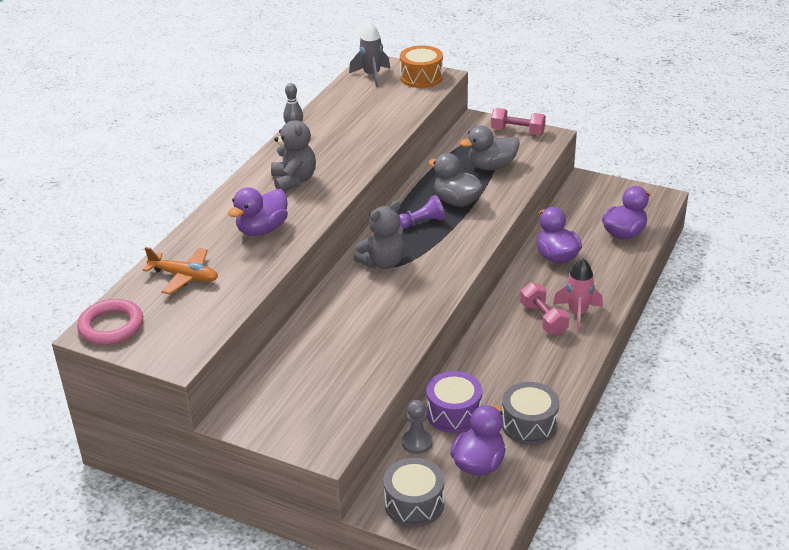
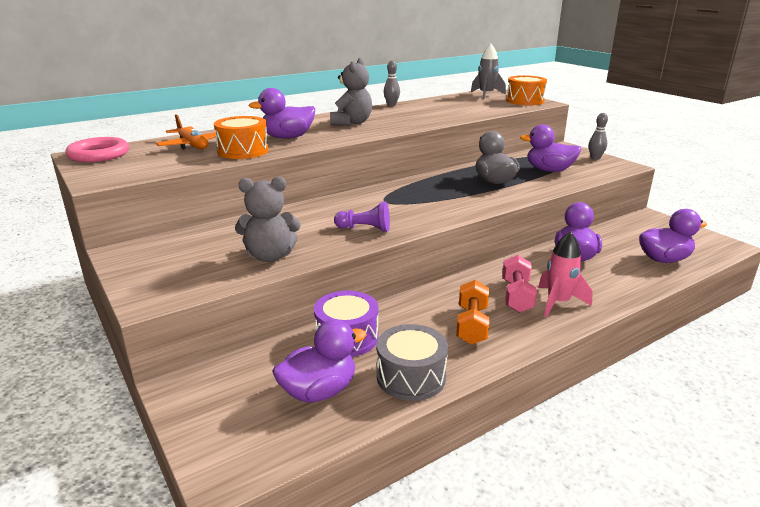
camera: 30 degrees right, 10 degrees down
grey teddy bear [353,201,405,269] -> grey teddy bear moved to [235,176,301,262]
grey drum [384,458,444,527] -> none
purple pawn [399,195,445,229] -> purple pawn moved to [334,201,390,232]
grey pawn [402,400,433,454] -> none
grey duck [460,126,520,170] -> purple duck [520,124,582,172]
pink dumbbell [491,108,546,135] -> grey bowling pin [589,113,608,160]
none -> orange drum [214,116,269,159]
none -> orange dumbbell [456,280,489,345]

